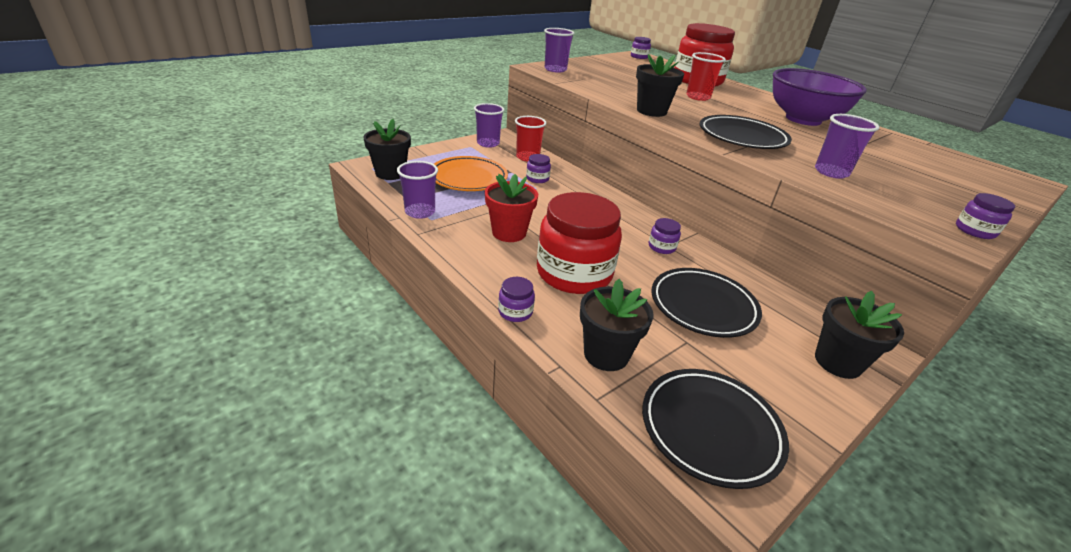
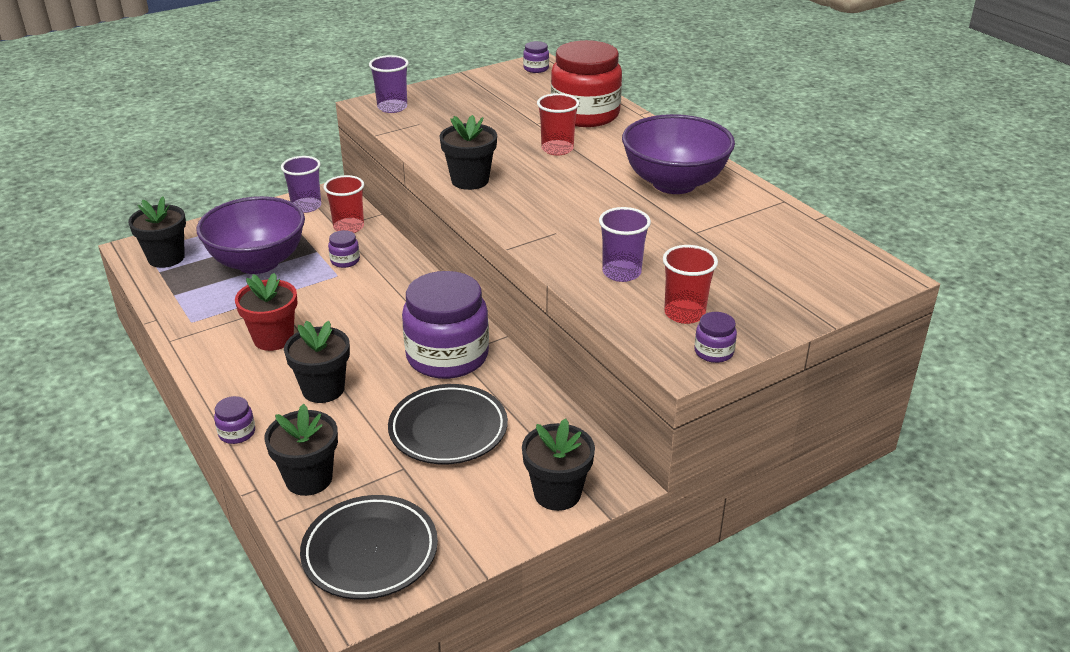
camera: 10 degrees right, 0 degrees up
purple cup [397,161,438,219] -> none
orange plate [434,156,508,191] -> purple bowl [197,196,305,274]
red jar [537,192,622,294] -> black flower pot [284,321,350,403]
purple jar [649,218,681,254] -> purple jar [402,271,489,379], size x2.48
black plate [700,115,792,149] -> none
none -> red cup [663,245,718,324]

